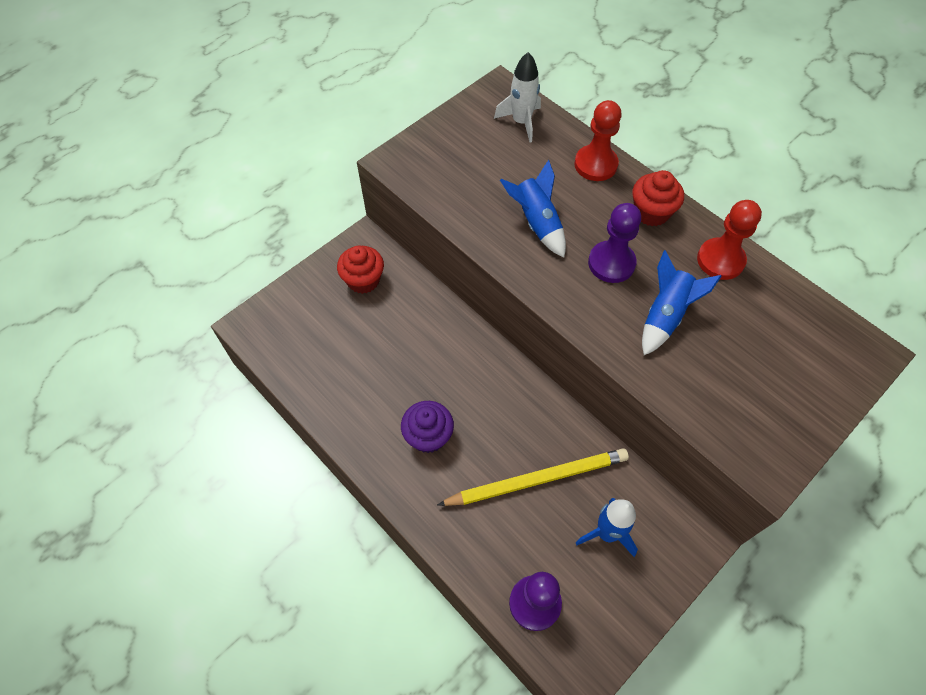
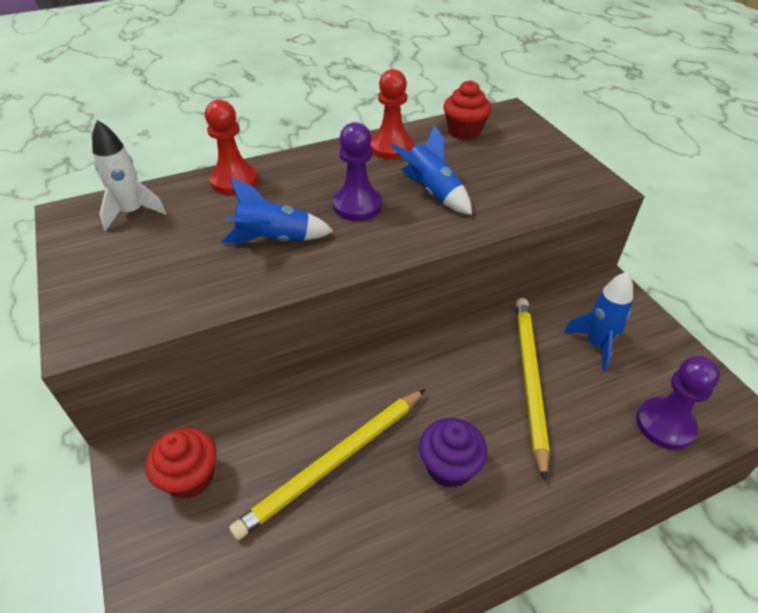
camera: 70 degrees left, 15 degrees down
red cupcake [633,170,684,226] -> red cupcake moved to [443,80,492,140]
none -> yellow pencil [229,389,425,540]

